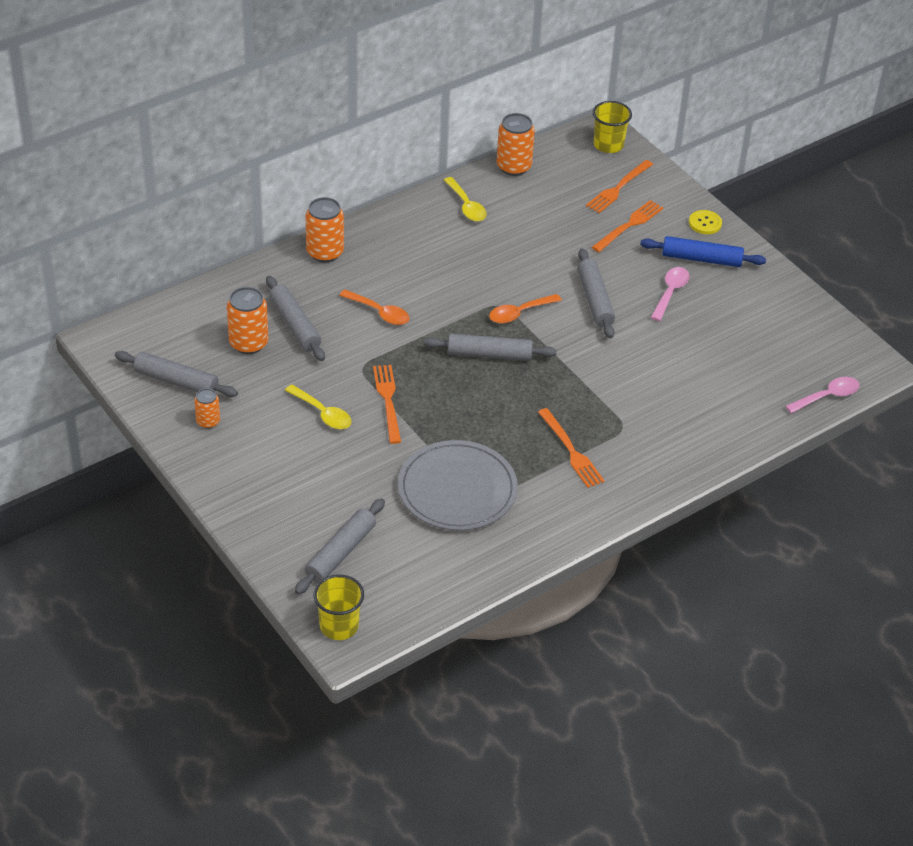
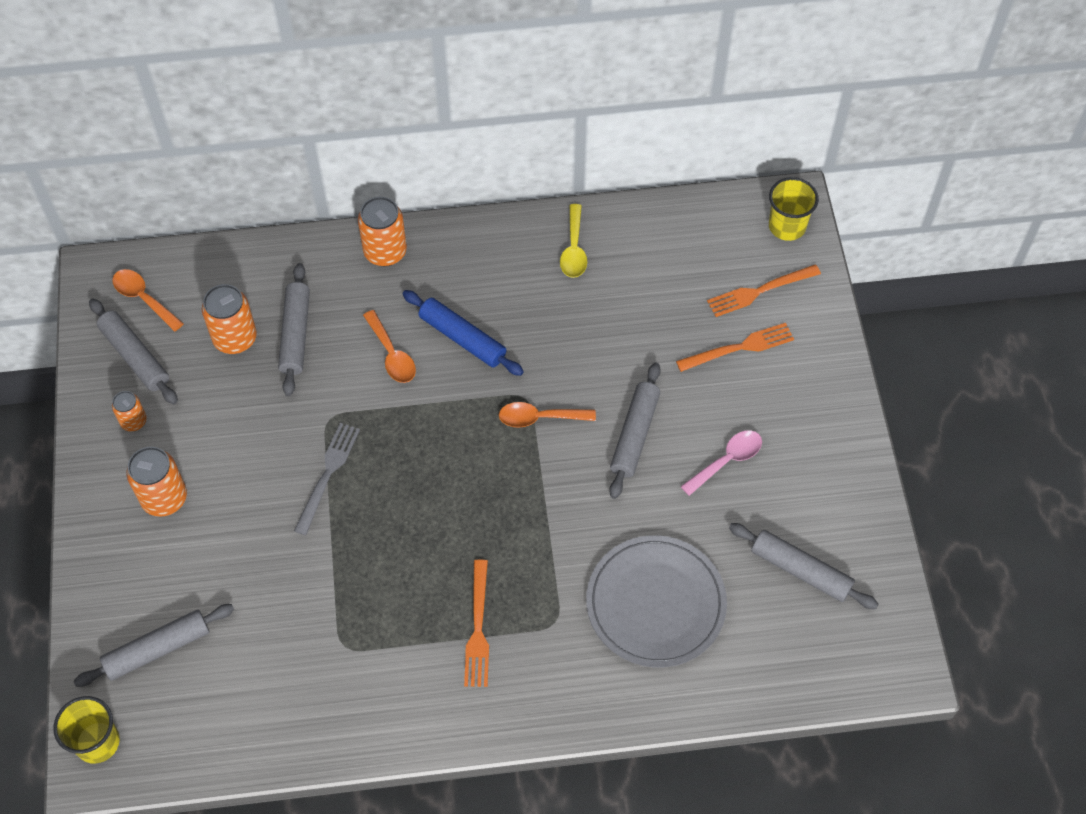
camera: 30 degrees right, 15 degrees up
yellow spoon [285,385,352,429] -> none
orange fork [373,365,401,444] -> grey fork [294,423,360,535]
grey plate [398,440,518,531] -> grey plate moved to [586,535,727,667]
grey rolling pin [424,334,557,361] -> grey rolling pin moved to [729,523,878,609]
orange can [497,113,535,176] -> orange can moved to [127,447,187,517]
blue rolling pin [640,236,766,267] -> blue rolling pin moved to [403,290,524,376]
yellow button [689,210,722,234] -> none
pink spoon [786,377,859,413] -> none
none -> orange spoon [112,269,184,332]

